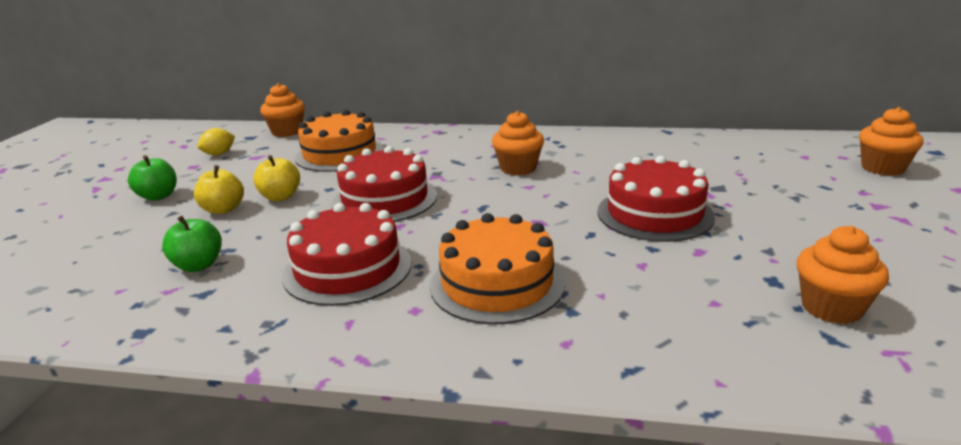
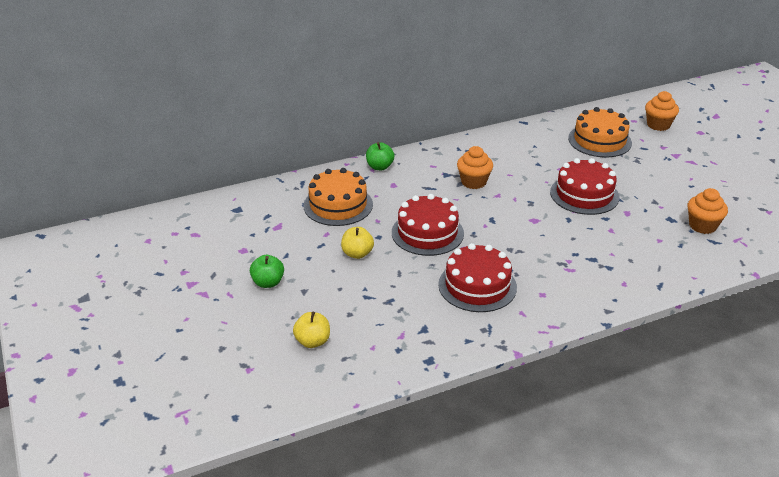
camera: 35 degrees left, 10 degrees up
green apple [162,216,222,272] -> green apple moved to [366,142,394,170]
yellow apple [194,165,244,214] -> yellow apple moved to [293,312,330,348]
yellow lemon [197,128,235,155] -> none
orange cupcake [260,83,305,137] -> none
orange cake [430,213,565,325] -> orange cake moved to [568,107,632,157]

